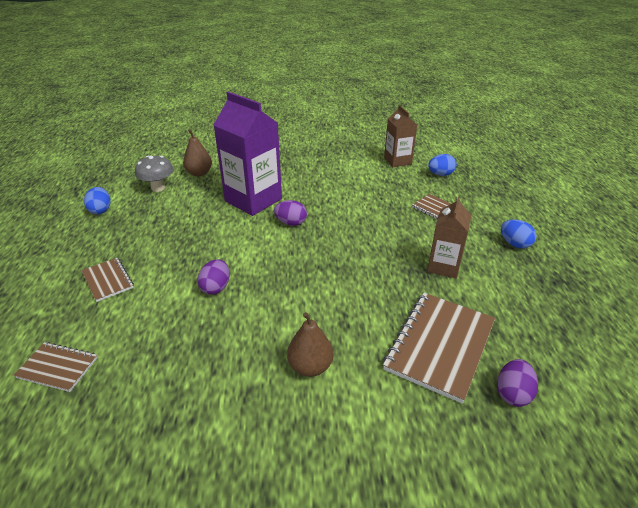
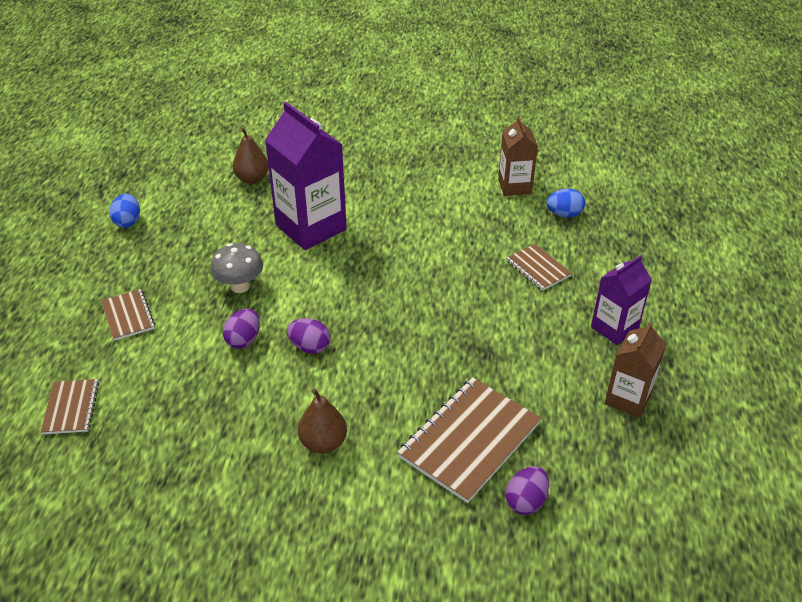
camera: 10 degrees right, 5 degrees up
brown notebook [13,342,98,392] -> brown notebook turned 60 degrees clockwise [41,379,99,434]
grey mushroom [135,156,174,192] -> grey mushroom moved to [211,243,263,293]
purple egg [274,200,307,226] -> purple egg moved to [287,318,330,354]
brown carton [427,197,471,278] -> brown carton moved to [604,321,666,418]
blue egg [501,219,536,249] -> purple carton [591,255,652,345]

